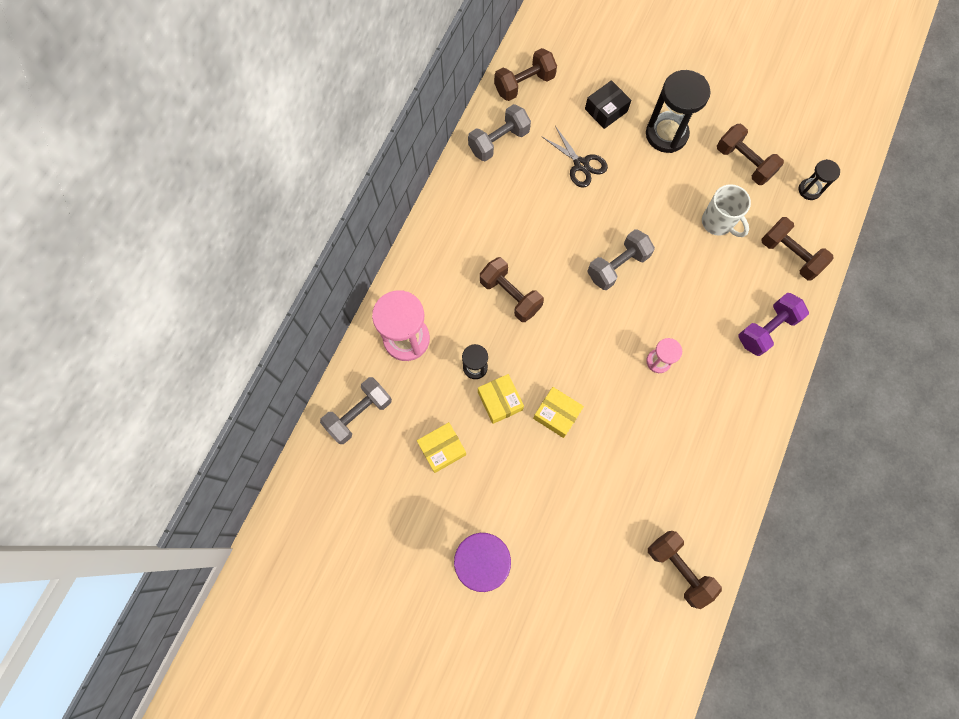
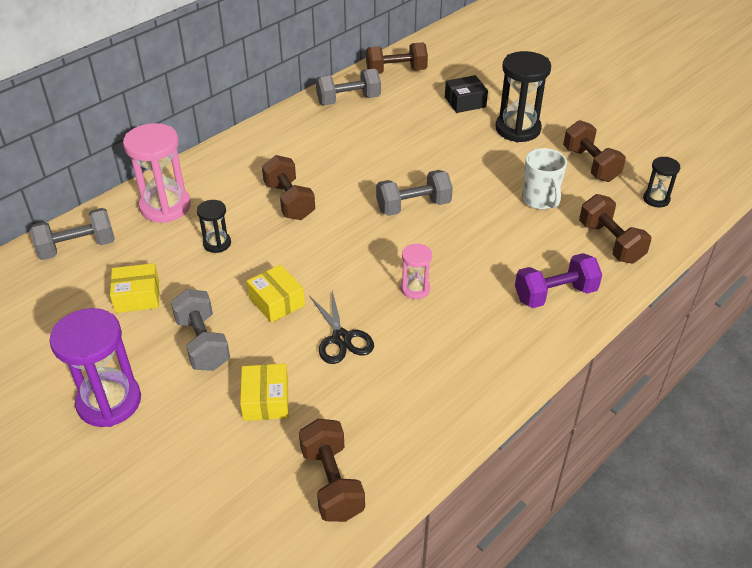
camera: 20 degrees right, 30 degrees down
yellow box [478,374,524,424] -> yellow box moved to [240,363,289,421]
black scissors [542,126,608,188] -> black scissors moved to [309,291,374,364]
none -> grey dumbbell [171,289,230,371]

